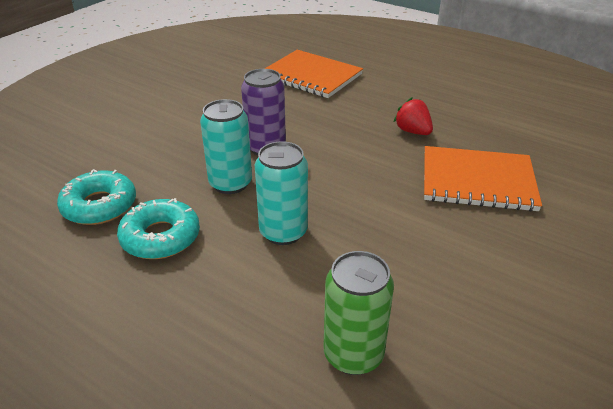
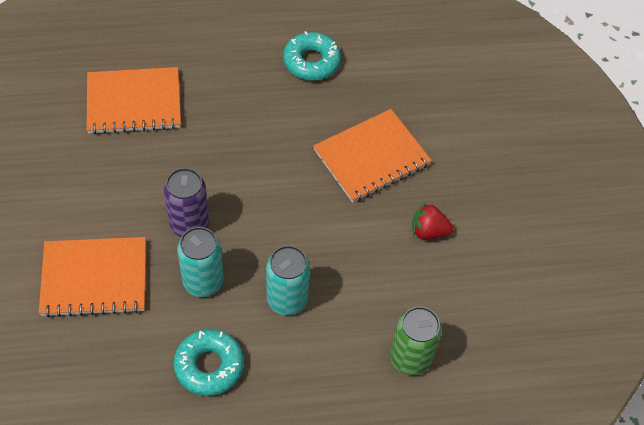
camera: 45 degrees left, 20 degrees up
turquoise donut [57,169,136,225] -> turquoise donut moved to [283,31,341,81]
red strawberry [394,97,433,135] -> red strawberry moved to [412,202,453,239]
none -> orange notebook [39,237,146,317]

